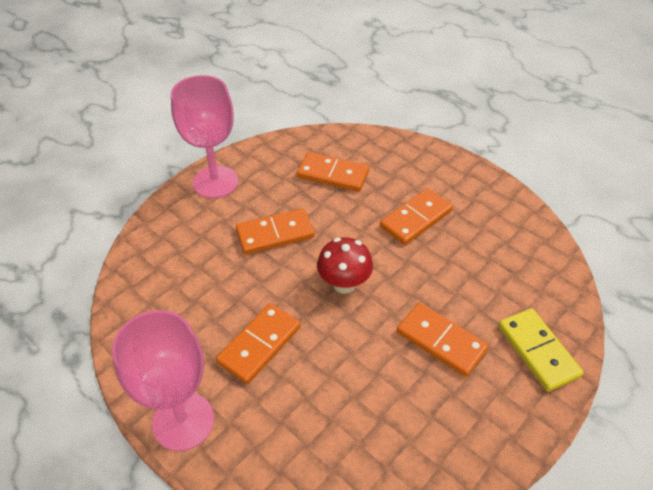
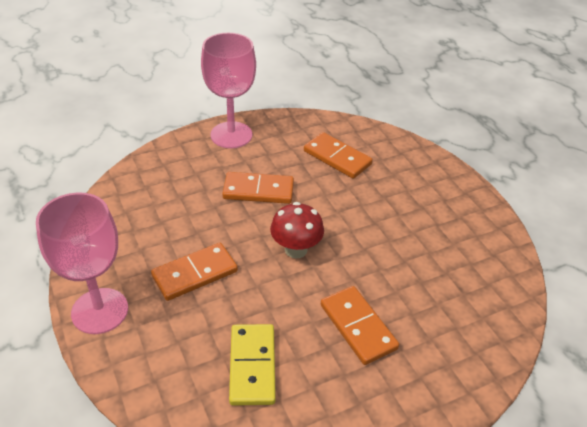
camera: 20 degrees right, 5 degrees down
orange domino [380,188,453,245] -> none
yellow domino [498,308,584,392] -> yellow domino moved to [229,324,276,406]

